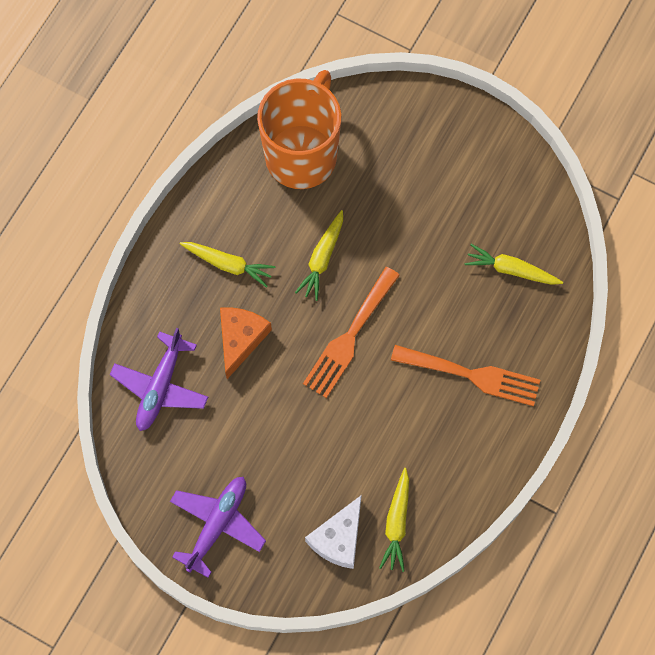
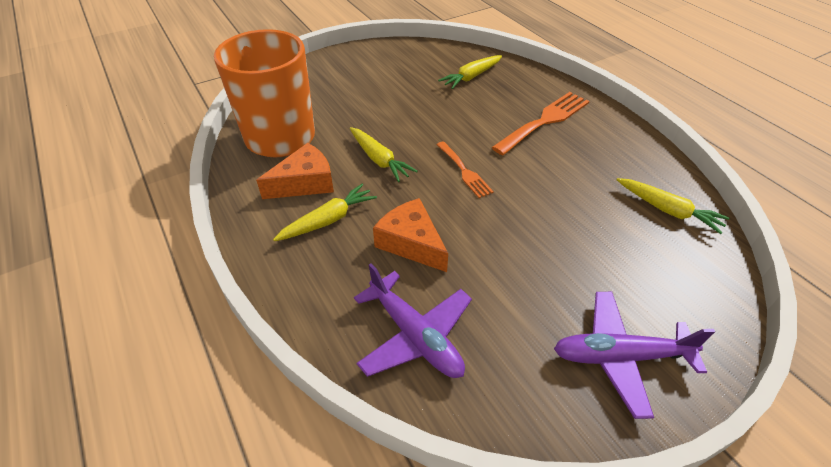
camera: 60 degrees left, 25 degrees down
purple plane [170,477,266,578] -> purple plane turned 60 degrees counterclockwise [554,292,715,419]
orange fork [303,267,400,398] -> orange fork [436,141,494,198], size x0.60
white cheese [305,495,362,569] -> none
none -> orange cheese [256,143,334,199]

